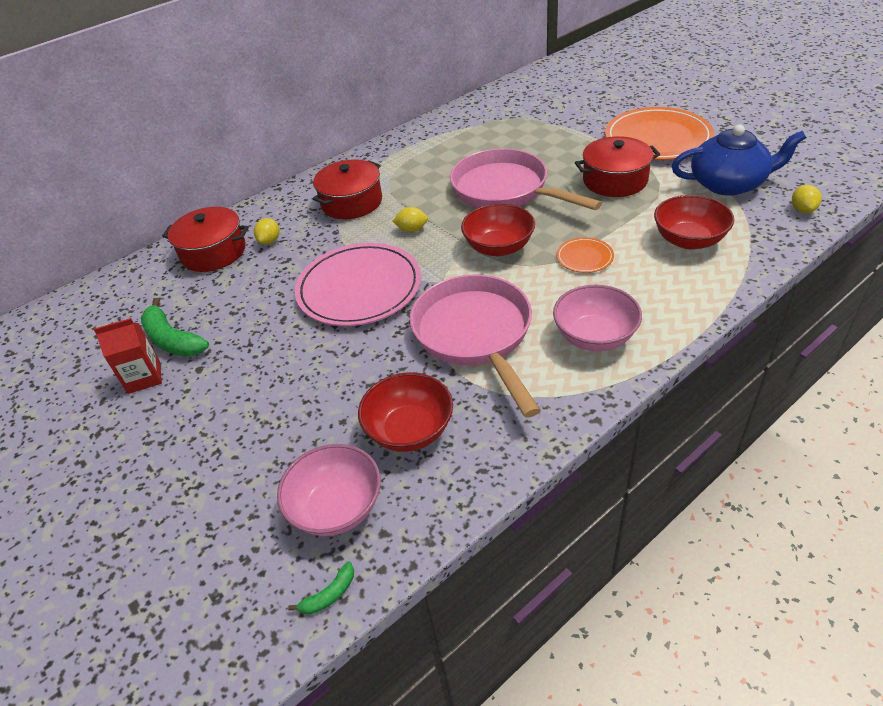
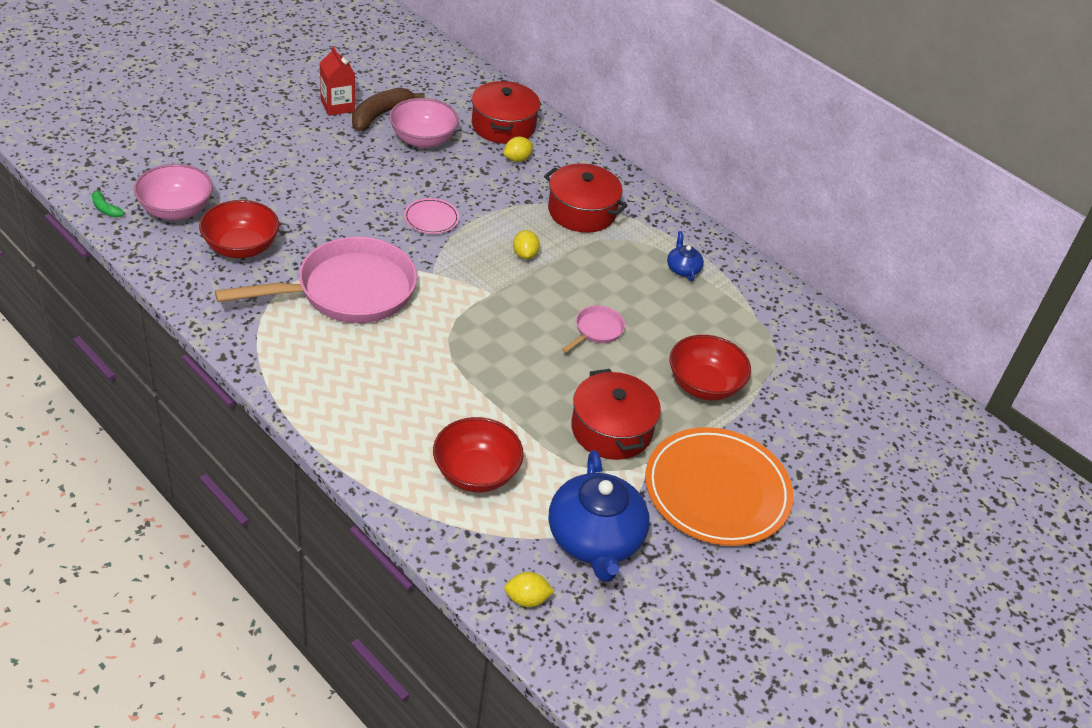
camera: 75 degrees right, 0 degrees up
green banana [141,298,209,356] -> brown banana [352,88,425,131]
yellow lemon [254,218,279,245] -> yellow lemon turned 45 degrees counterclockwise [504,137,533,162]
pink plate [295,243,421,326] -> pink plate [404,198,459,234], size x0.45
pink pan [450,149,602,210] -> pink pan [562,306,625,352], size x0.43
red bowl [461,203,535,256] -> red bowl moved to [670,335,751,401]
pink bowl [553,285,642,351] -> pink bowl moved to [389,98,459,148]
orange plate [557,237,614,273] -> none
none -> blue teapot [667,231,704,281]

